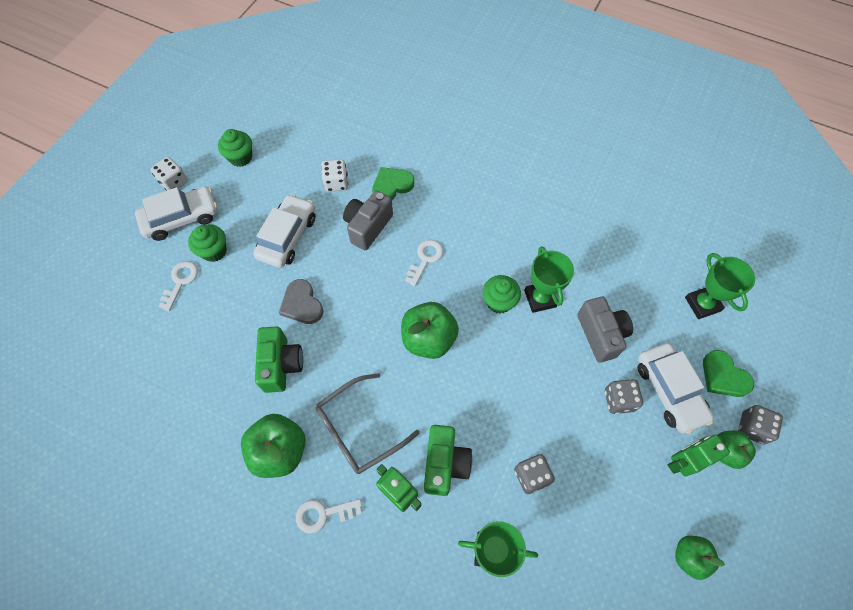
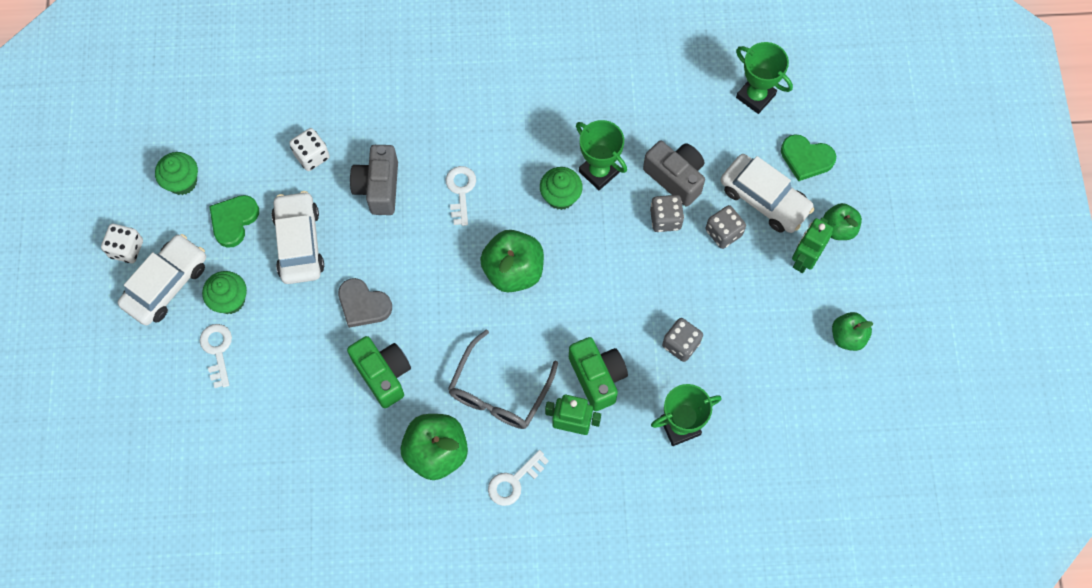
camera: 30 degrees left, 5 degrees up
green heart [372,167,414,200] -> green heart moved to [209,195,259,248]
grey dice [738,405,783,445] -> grey dice moved to [650,195,684,232]

